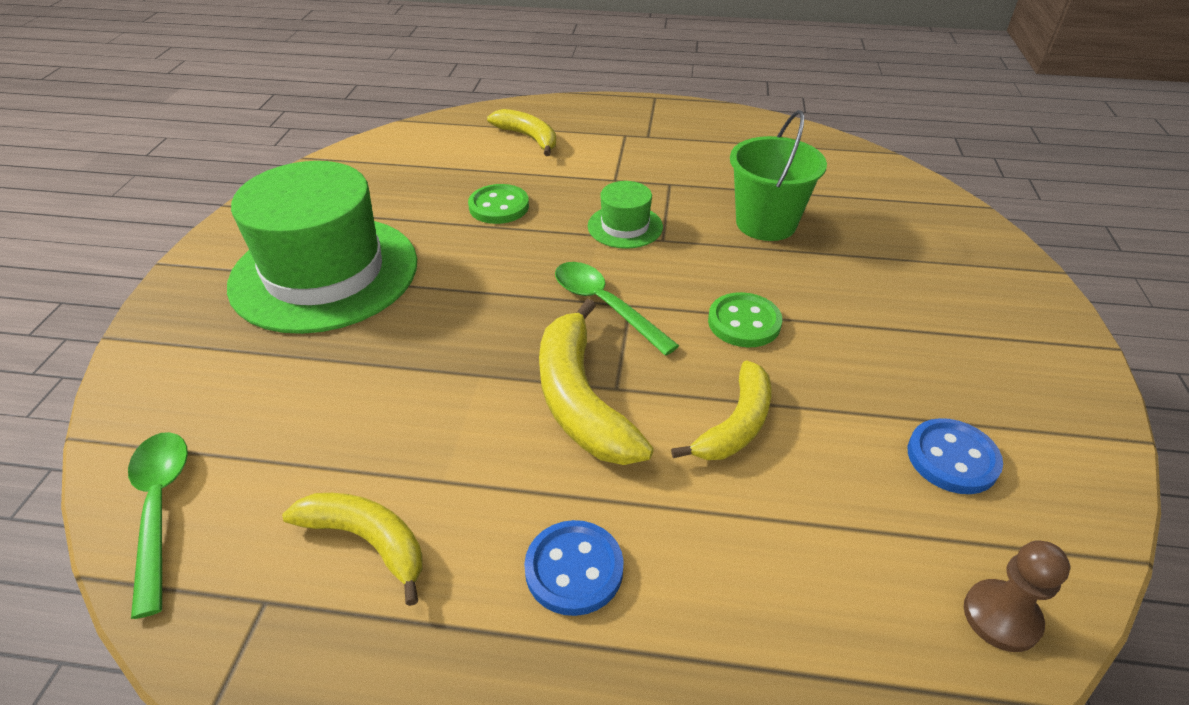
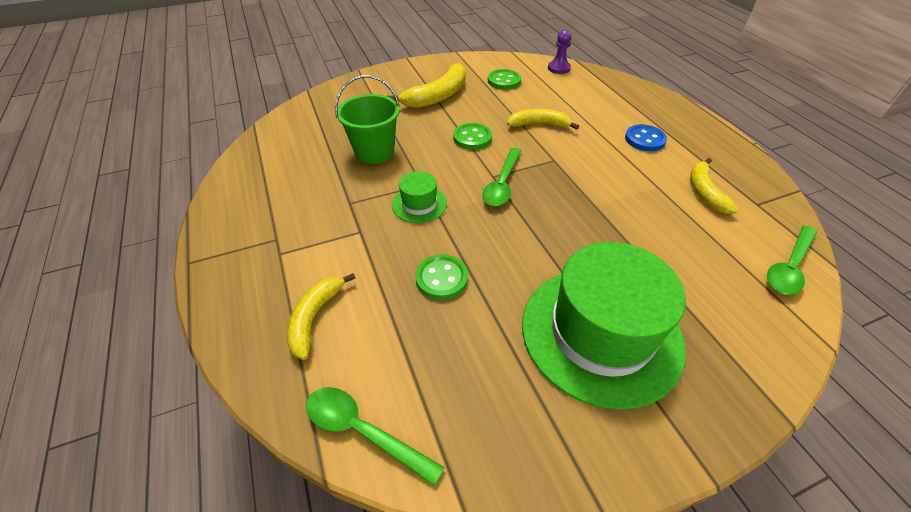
camera: 120 degrees left, 5 degrees up
yellow banana [539,299,654,465] -> yellow banana moved to [387,63,466,108]
blue button [908,418,1003,494] -> green button [488,69,521,90]
brown pawn [964,541,1070,652] -> purple pawn [548,29,571,74]
none -> green spoon [306,387,445,486]

